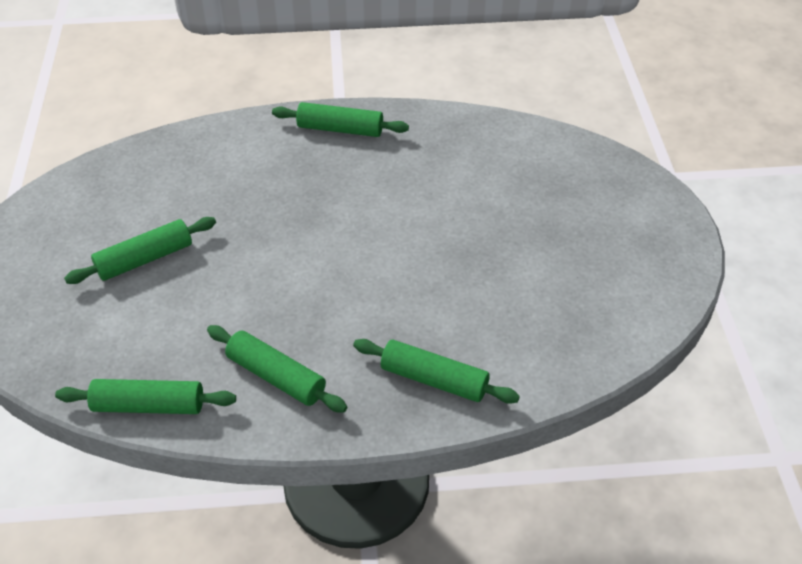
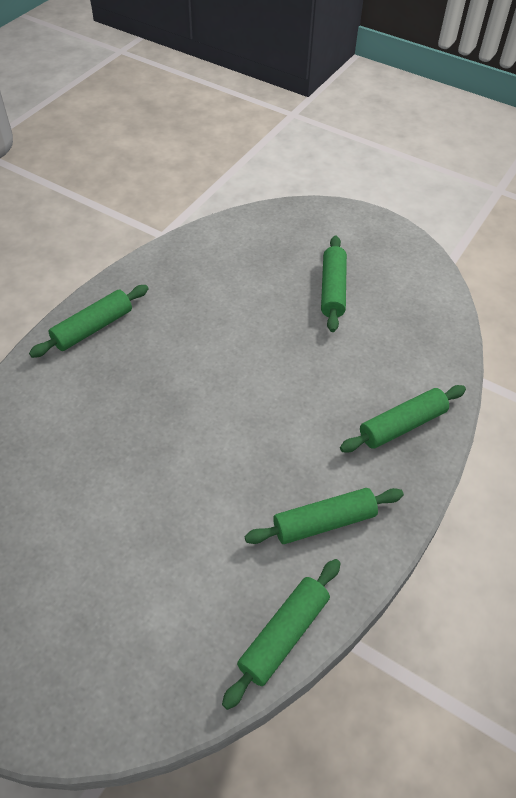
camera: 55 degrees left, 5 degrees up
green rolling pin [64,217,216,284] -> green rolling pin moved to [321,236,347,332]

